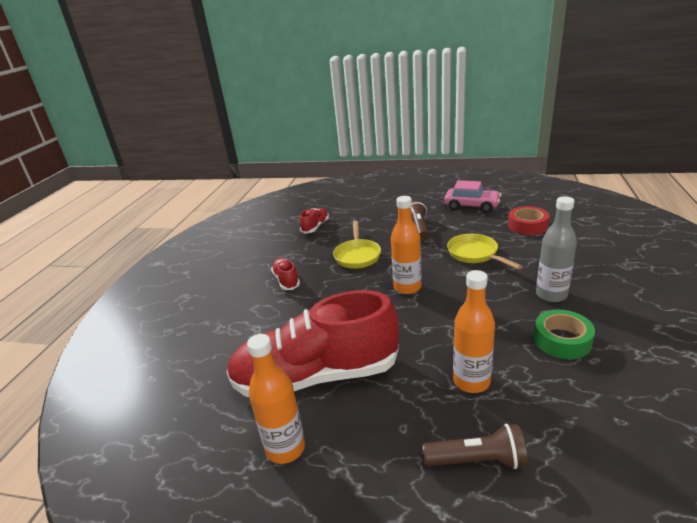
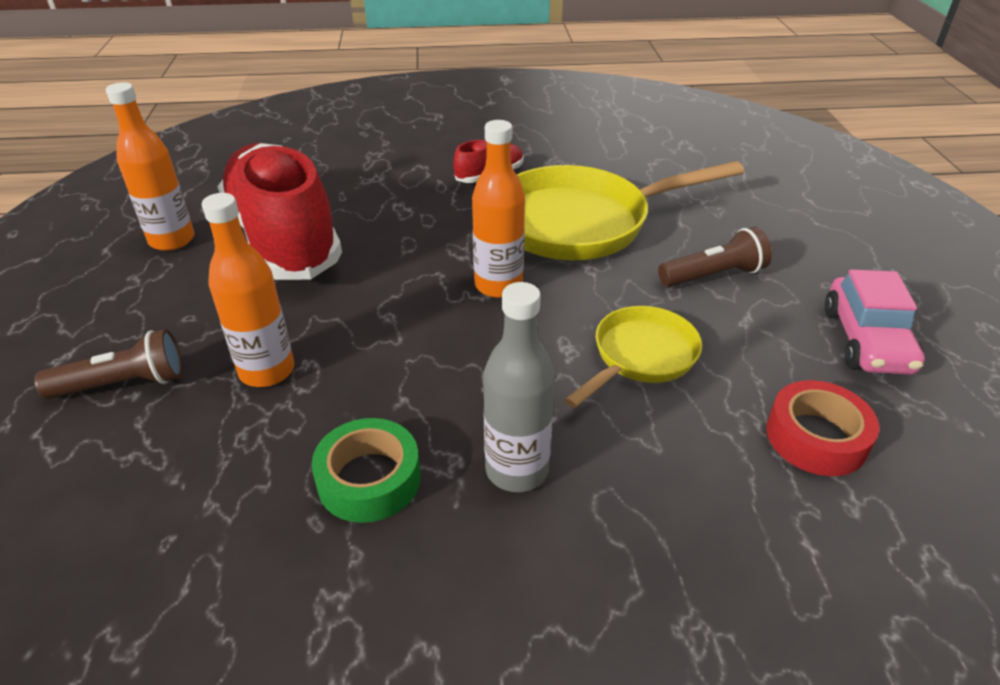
camera: 70 degrees right, 10 degrees up
red shoe [300,208,329,234] -> none
yellow pan [333,221,381,269] -> yellow pan [517,161,744,260], size x1.81
brown flashlight [422,424,528,469] -> brown flashlight turned 90 degrees counterclockwise [34,329,183,399]

